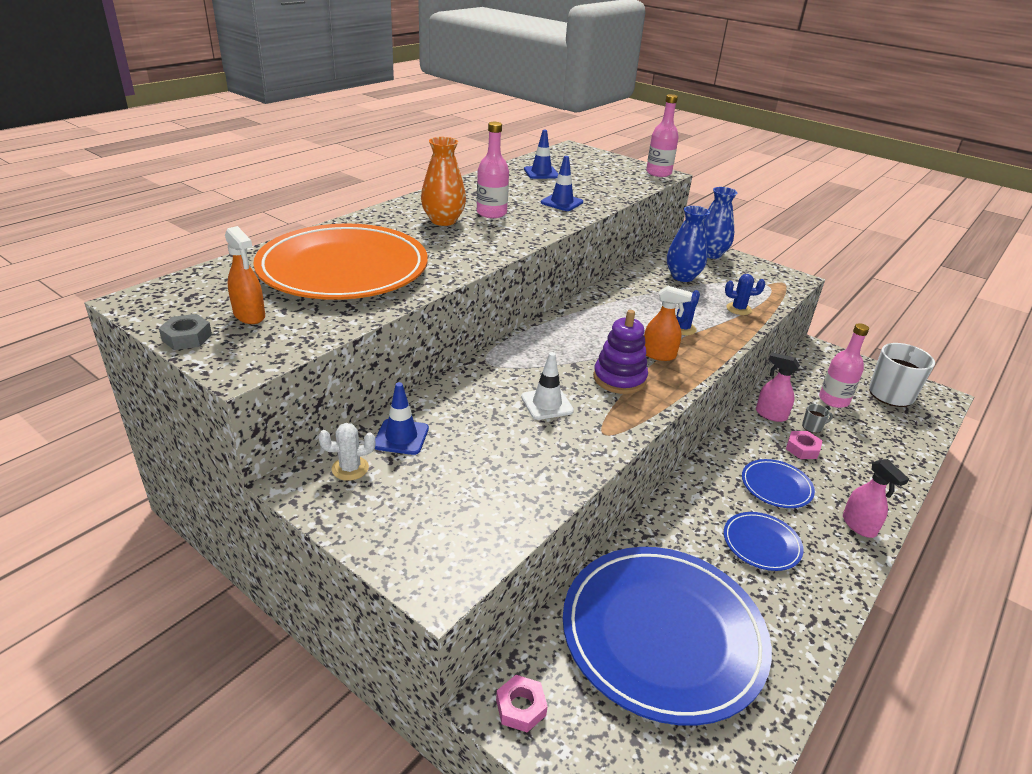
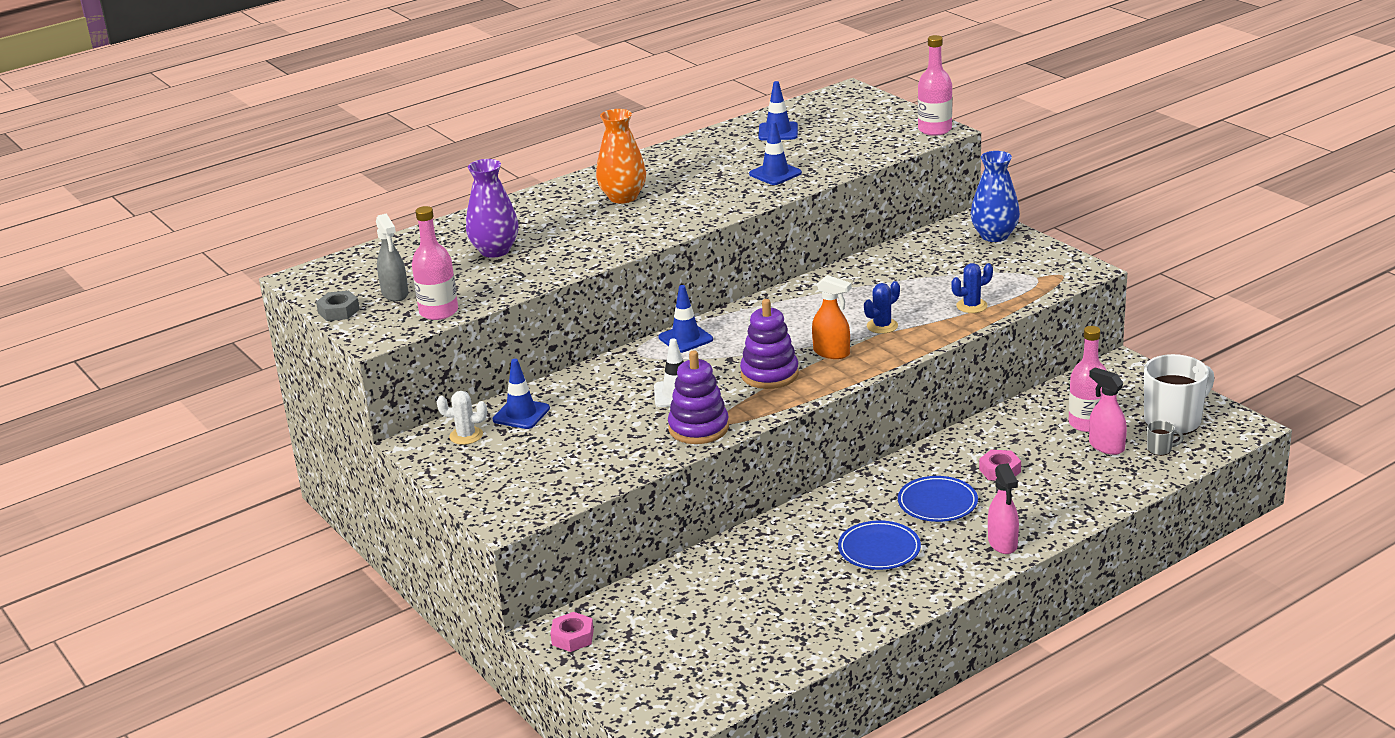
camera: 20 degrees right, 5 degrees down
orange spray bottle [225,226,265,324] -> grey spray bottle [376,213,409,302]
orange plate [253,223,428,300] -> purple vase [466,159,519,258]
pink bottle [477,122,509,218] -> pink bottle moved to [412,206,458,320]
blue plate [563,547,772,726] -> none
blue vase [667,206,710,282] -> none
blue cactus [725,274,765,315] -> blue cactus turned 45 degrees counterclockwise [951,263,993,313]
pink spray bottle [756,352,800,422] -> pink spray bottle moved to [1089,367,1127,455]
grey mug [802,404,833,433] -> grey mug moved to [1147,421,1184,456]
none -> blue traffic cone [658,285,713,353]
none -> purple stacking toy [668,351,729,444]

